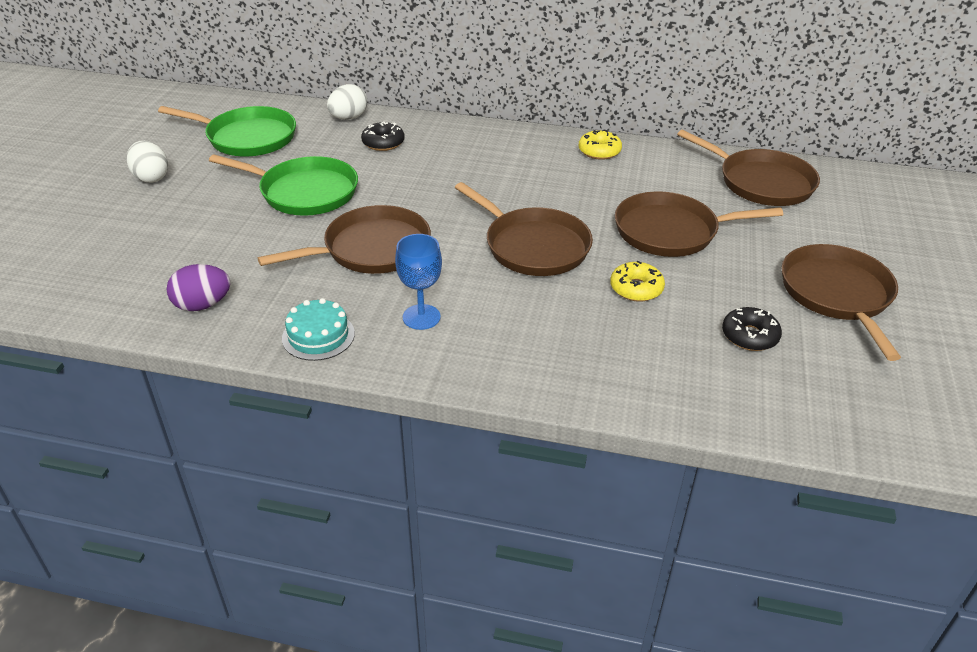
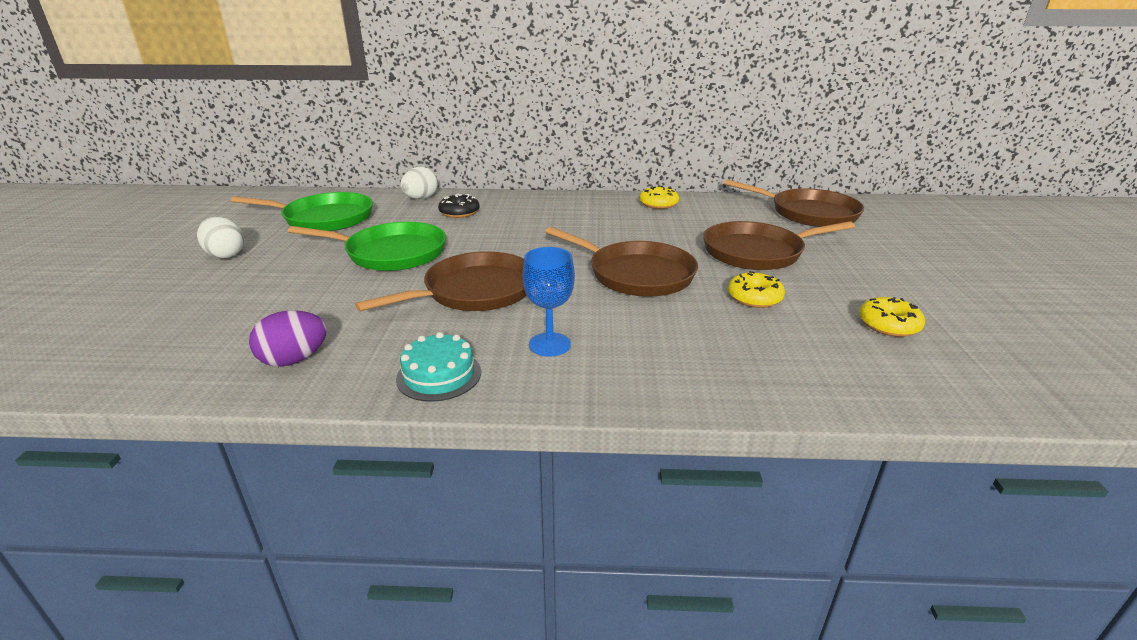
camera: 10 degrees left, 10 degrees down
black donut [722,307,782,351] -> yellow donut [859,297,925,337]
brown pan [781,244,901,361] -> none

